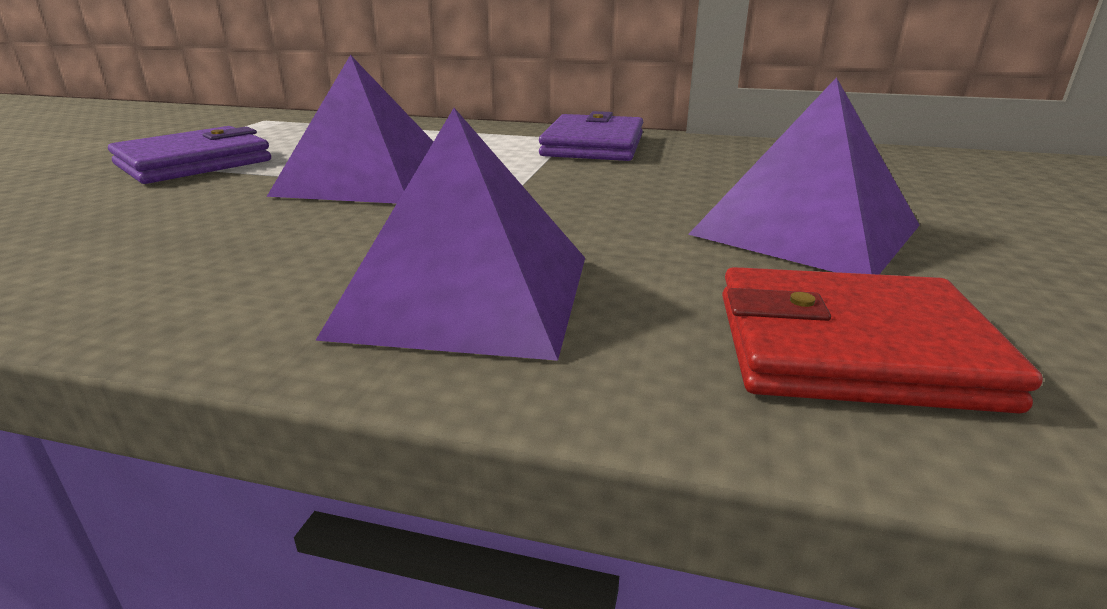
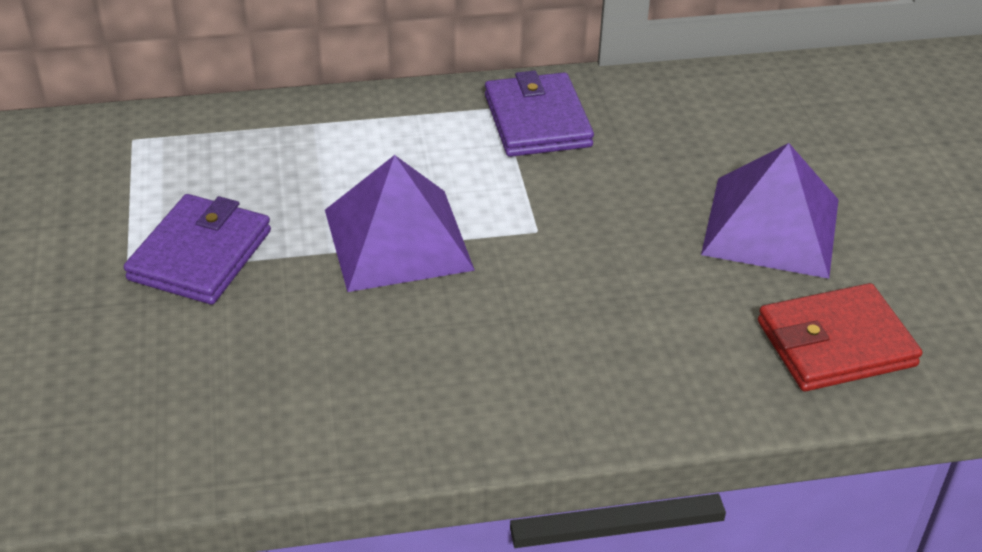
camera: 25 degrees left, 15 degrees up
purple pyramid [315,108,585,361] -> none

